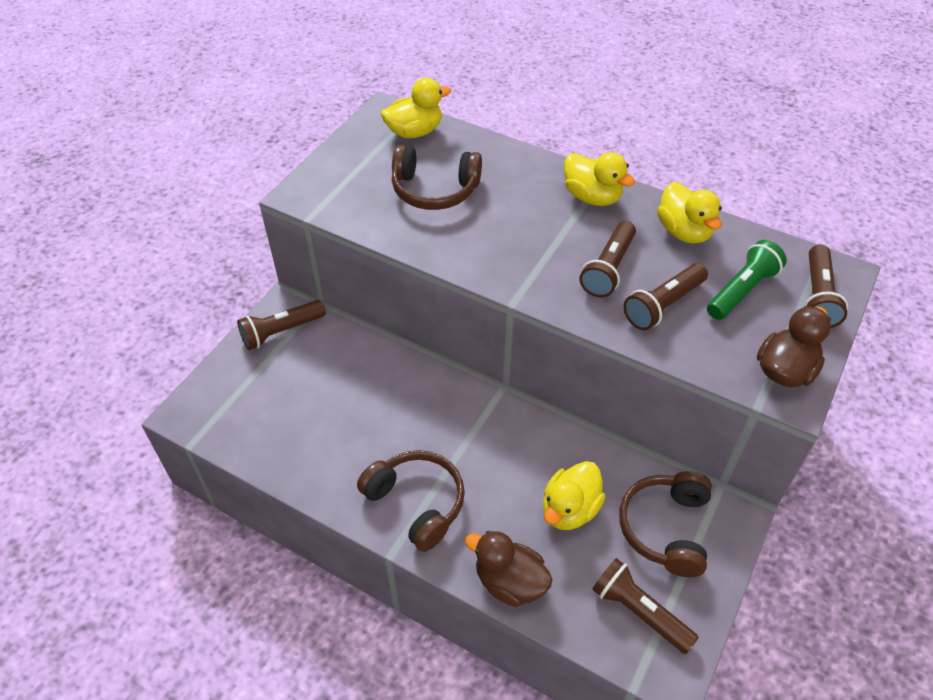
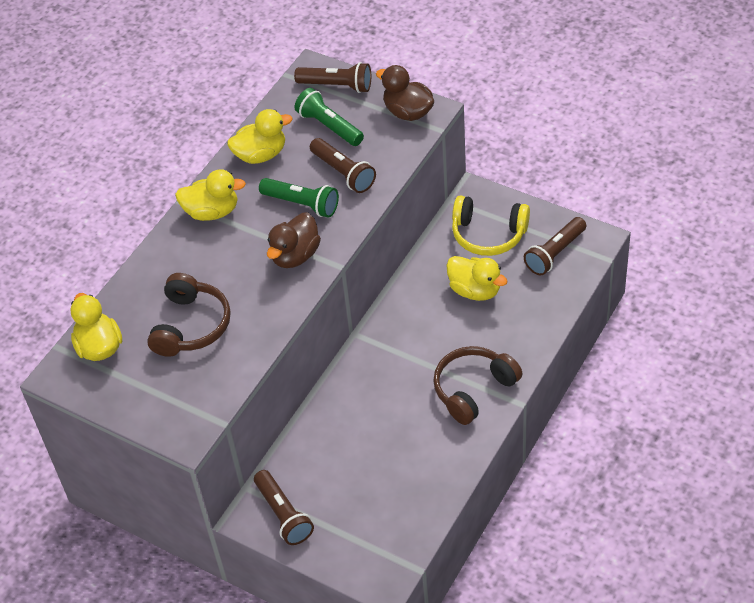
camera: 85 degrees left, 0 degrees up
brown duck [465,530,552,607] -> brown duck moved to [267,213,321,268]
yellow duck [564,152,635,206] -> yellow duck turned 45 degrees clockwise [175,169,246,221]
brown flashlight [579,221,636,297] -> green flashlight [259,178,339,218]
brown headphones [619,471,712,577] -> yellow headphones [452,196,530,256]

